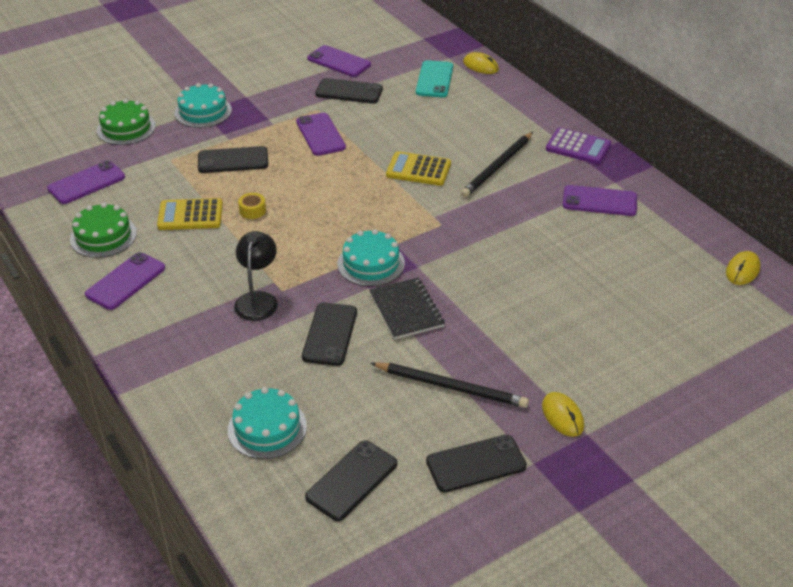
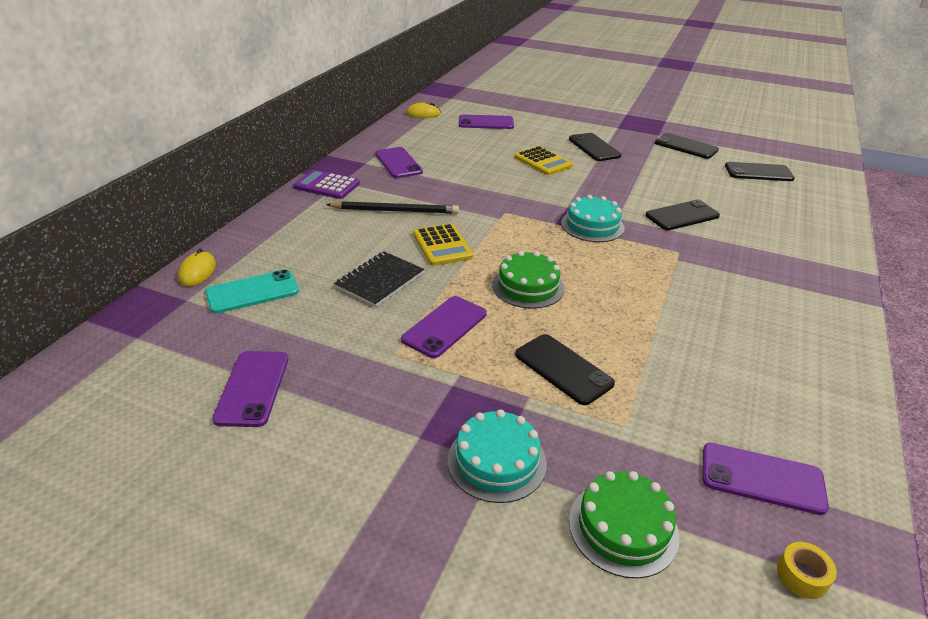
camera: 125 degrees left, 5 degrees down
green cake [70,203,137,258] -> green cake moved to [492,251,565,309]
purple phone [85,252,165,310] -> purple phone moved to [459,115,514,129]
yellow calculator [157,198,223,230] -> yellow calculator moved to [514,146,573,175]
turquoise cake [228,387,307,459] -> none
black lamp [234,231,278,321] -> none
yellow tape [238,193,266,219] -> yellow tape moved to [777,542,837,599]
black phone [315,78,383,103] -> black phone moved to [569,133,621,161]
black notebook [370,278,445,339] -> black notebook moved to [334,252,424,307]
black pencil [371,362,529,408] -> none
yellow mouse [542,392,584,437] -> none
purple calculator [546,128,611,164] -> purple calculator turned 60 degrees counterclockwise [293,170,360,199]

